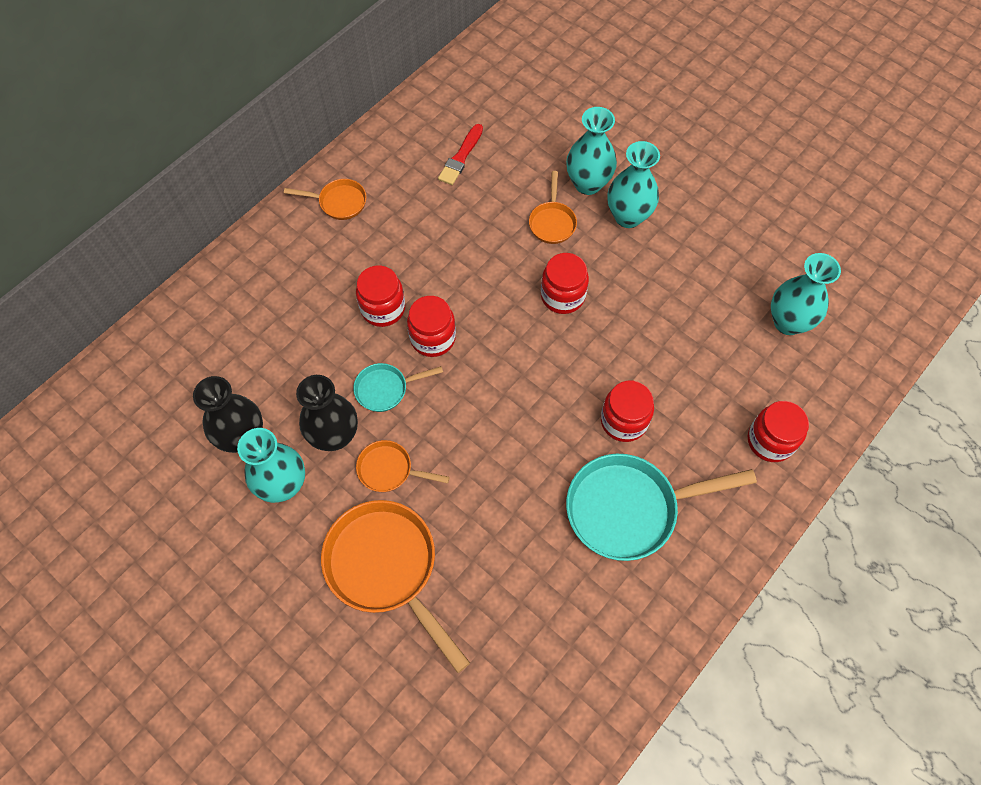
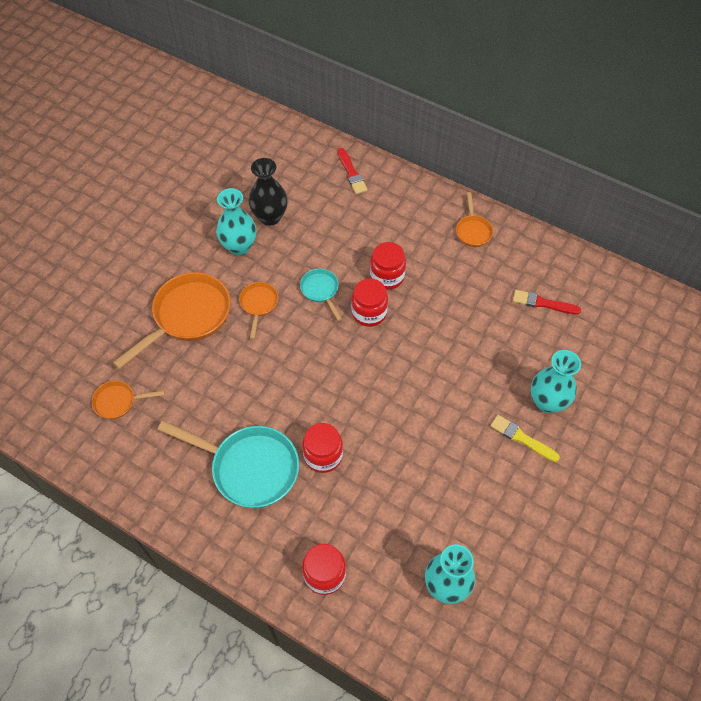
camera: 80 degrees right, 5 degrees down
black vase [296,375,358,451] -> none
orange pan [529,171,577,244] -> orange pan moved to [92,381,165,419]
red jar [541,253,589,314] -> none
turquoise pan [566,454,757,561] -> turquoise pan turned 135 degrees clockwise [158,421,299,508]
turquoise vase [607,141,660,228] -> yellow brush [490,415,560,462]
none -> red brush [338,148,368,194]

